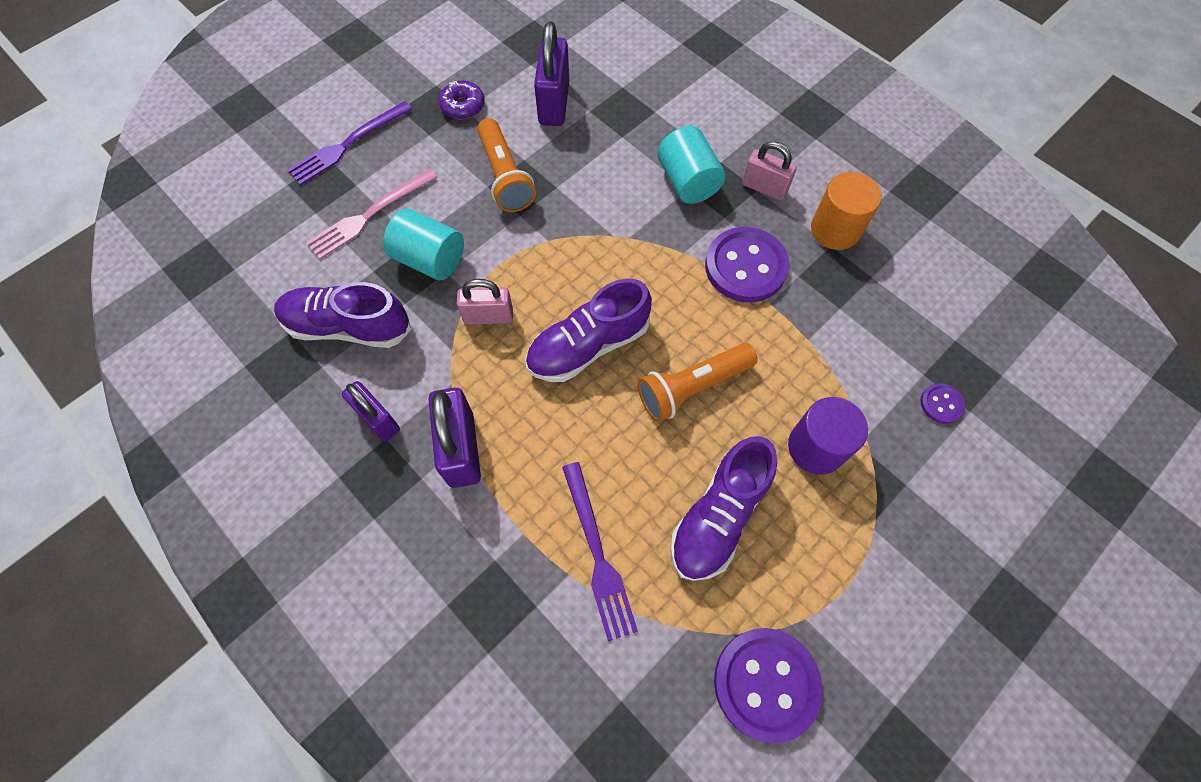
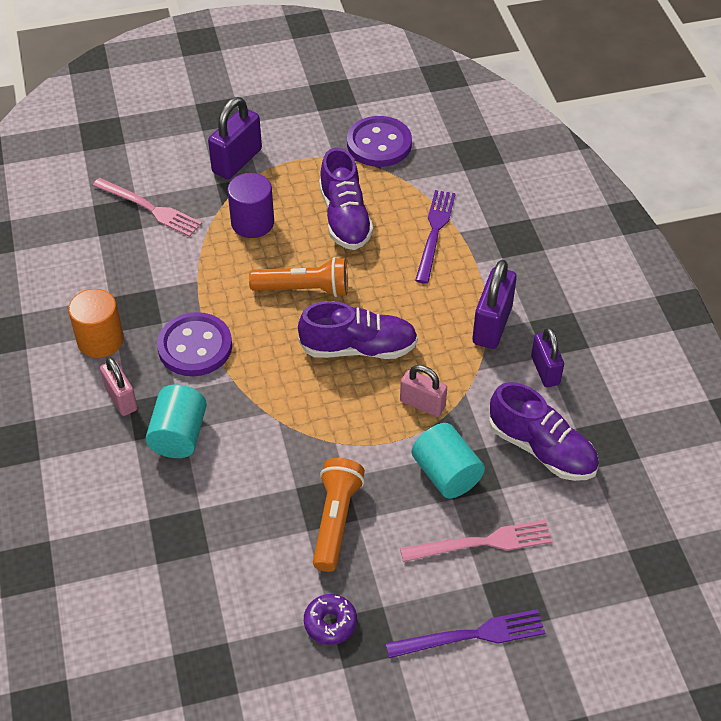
camera: 150 degrees left, 15 degrees down
purple padlock [534,21,569,126] -> purple padlock moved to [208,97,262,179]
purple shoe [670,436,777,581] -> purple shoe turned 105 degrees clockwise [319,148,373,250]
purple button [920,383,965,424] -> pink fork [93,178,202,237]

